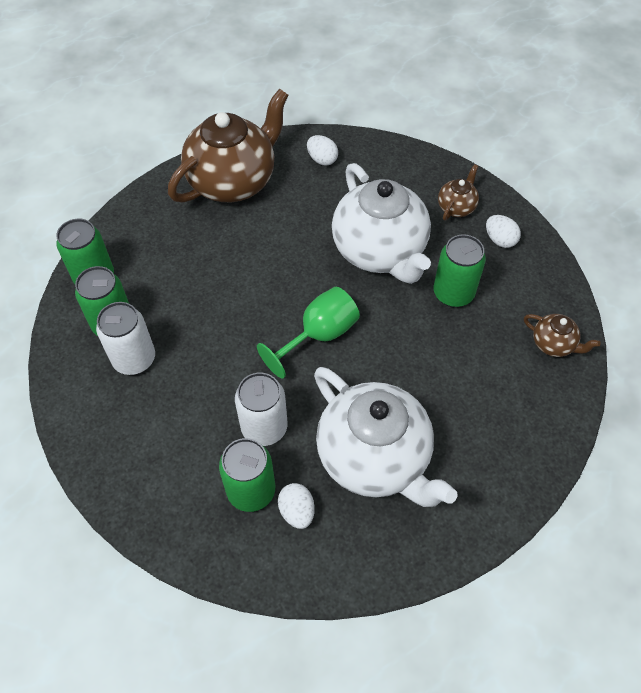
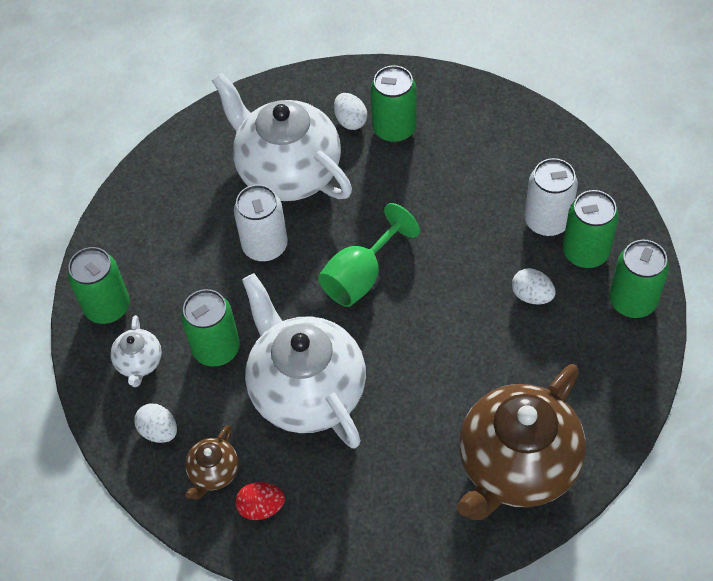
camera: 175 degrees right, 0 degrees up
white can [235,373,287,446] -> white can moved to [234,185,288,262]
white egg [307,135,338,166] -> white egg moved to [512,268,556,305]
brown teapot [524,314,601,357] -> green can [68,247,130,324]
none -> white teapot [110,315,162,387]
none -> red egg [235,482,285,520]

